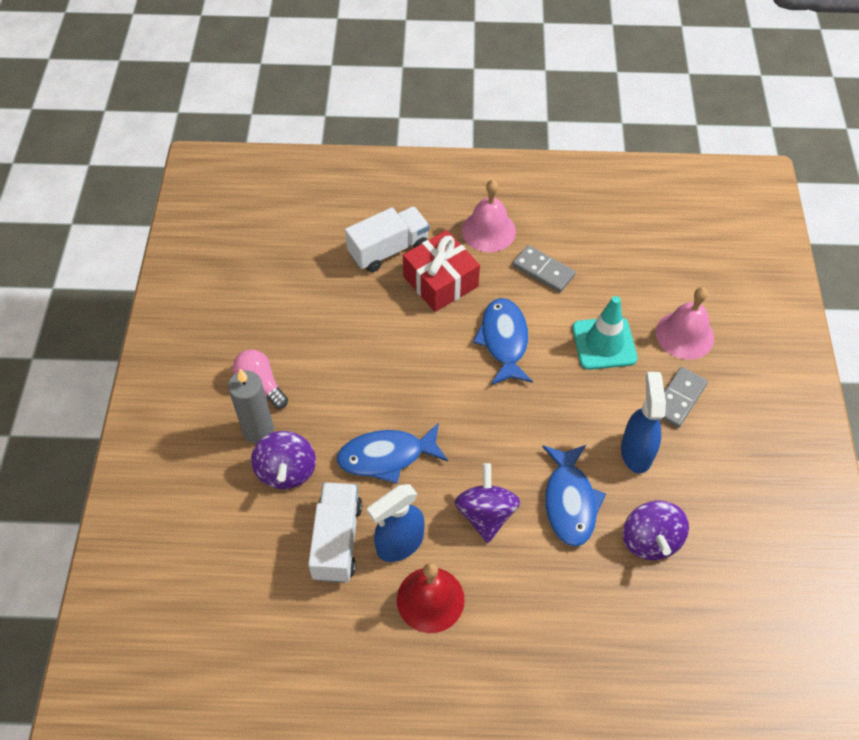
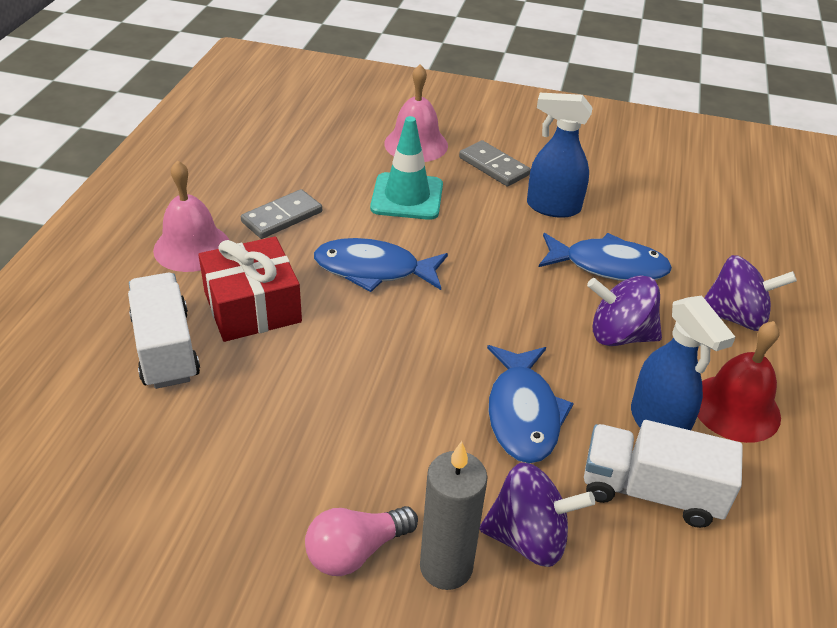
camera: 80 degrees left, 15 degrees down
purple spinning top [623,500,689,560] -> purple spinning top moved to [704,255,797,331]

